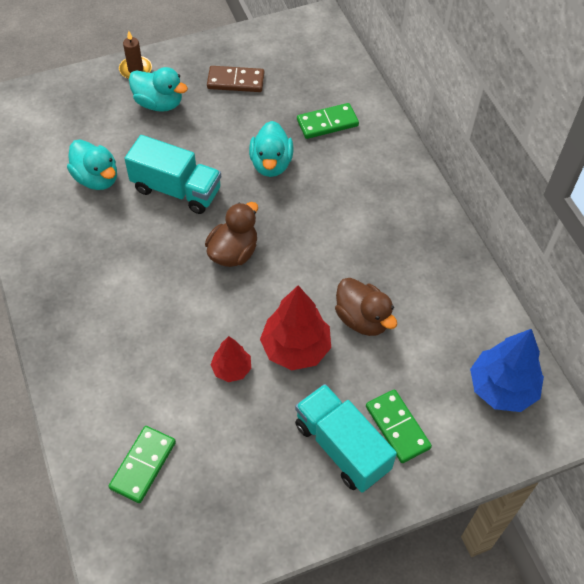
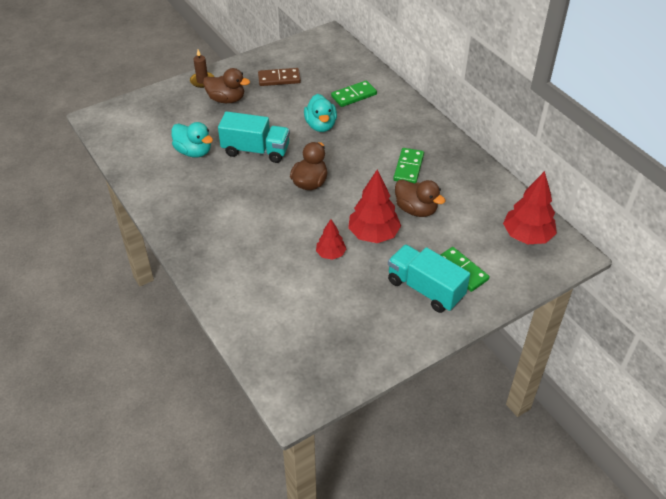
camera: 10 degrees left, 10 degrees down
green domino [109,426,176,503] -> green domino moved to [393,148,424,183]
turquoise duck [129,67,188,112] -> brown duck [203,68,250,103]
blue tree [470,329,544,412] -> red tree [503,171,557,244]

